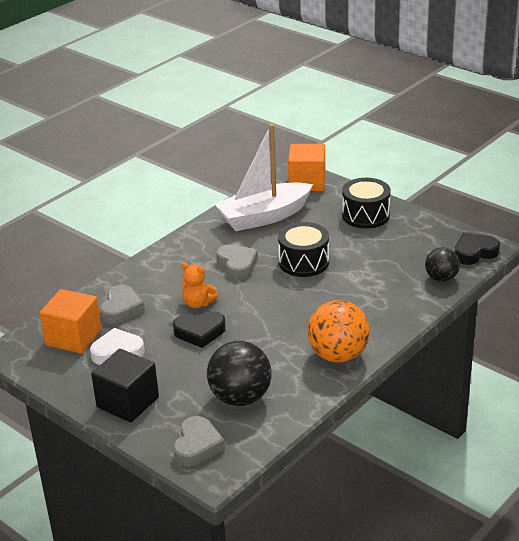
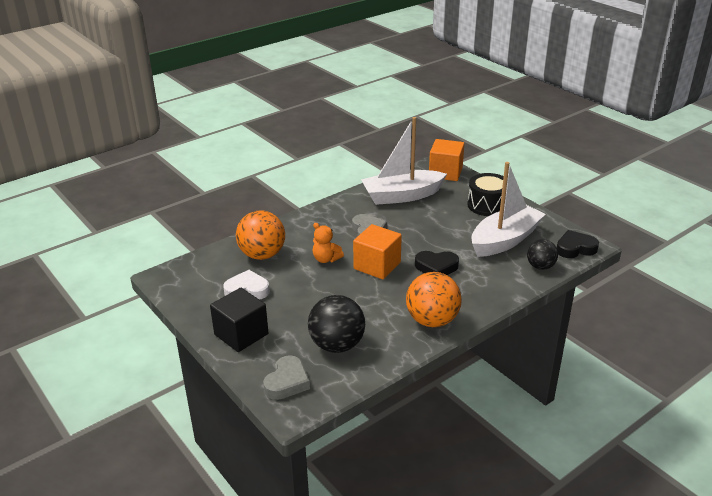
camera: 10 degrees right, 0 degrees up
orange cube [40,289,102,353] -> orange cube moved to [353,224,402,279]
grey heart [100,285,145,324] -> orange ball [236,211,285,260]
black heart [173,311,226,348] -> black heart moved to [415,251,459,275]
black drum [278,222,329,277] -> none
none -> white boat [472,162,546,257]

